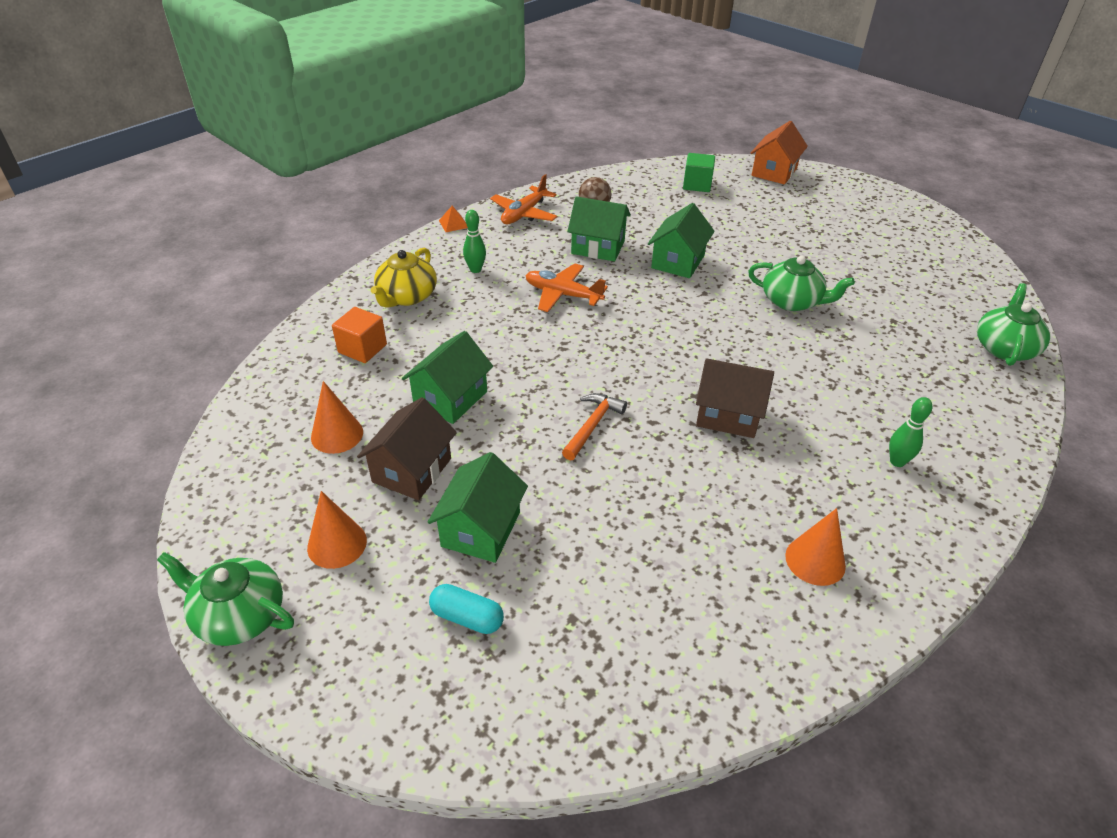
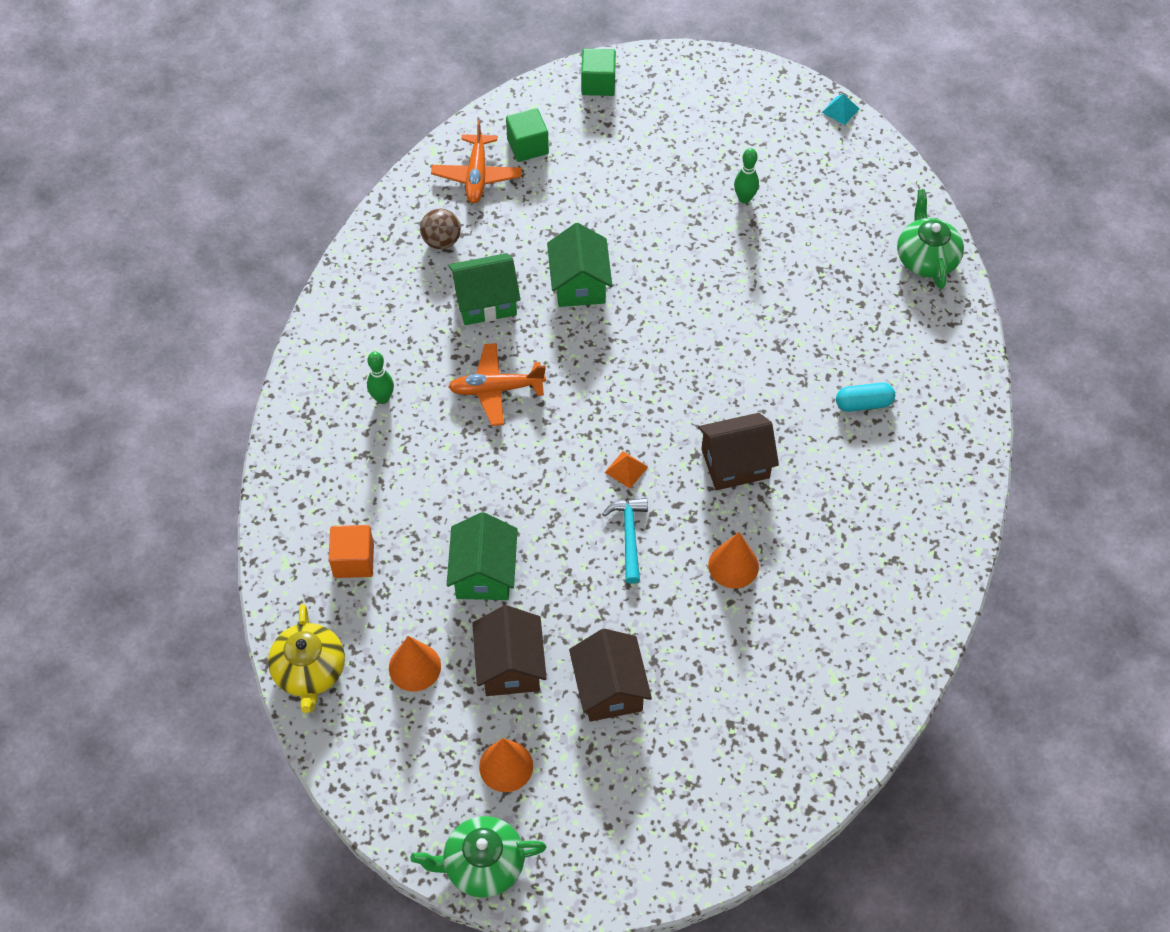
camera: 30 degrees left, 15 degrees up
yellow teapot [371,248,437,308] -> yellow teapot moved to [268,604,345,713]
green house [428,452,528,563] -> brown house [569,629,652,722]
turquoise capsule [429,584,504,634] -> turquoise capsule moved to [836,382,895,412]
orange pyramid [439,206,468,232] -> orange pyramid moved to [604,451,648,488]
orange plane [490,174,558,224] -> orange plane moved to [431,120,522,203]
orange hammer [562,393,627,460] -> turquoise hammer [602,498,648,584]
green teapot [748,256,855,311] -> none
orange house [751,121,808,184] -> green cube [581,49,616,96]
orange cone [785,508,846,586] -> orange cone moved to [708,532,759,589]
green bowling pin [889,397,932,467] -> green bowling pin moved to [734,148,759,204]
none -> turquoise pyramid [822,94,859,125]

